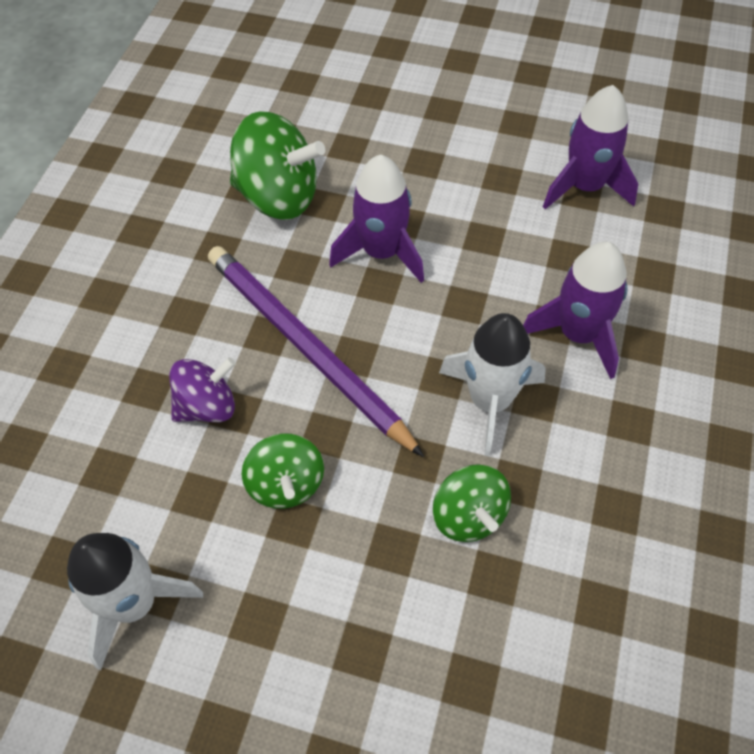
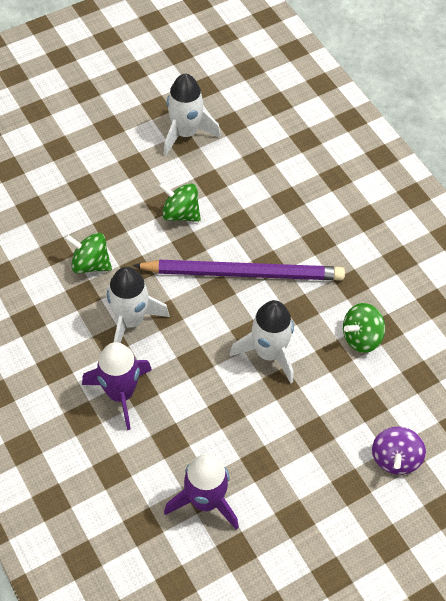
camera: 130 degrees right, 0 degrees up
purple spinning top [169,357,236,422] -> purple spinning top moved to [372,427,426,475]
green spinning top [230,111,325,220] -> green spinning top [343,303,385,353], size x0.62
purple rocket [329,154,424,283] -> white rocket [230,300,294,383]

